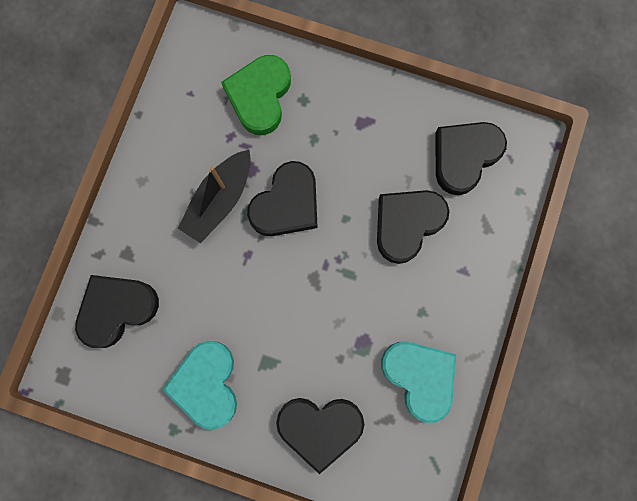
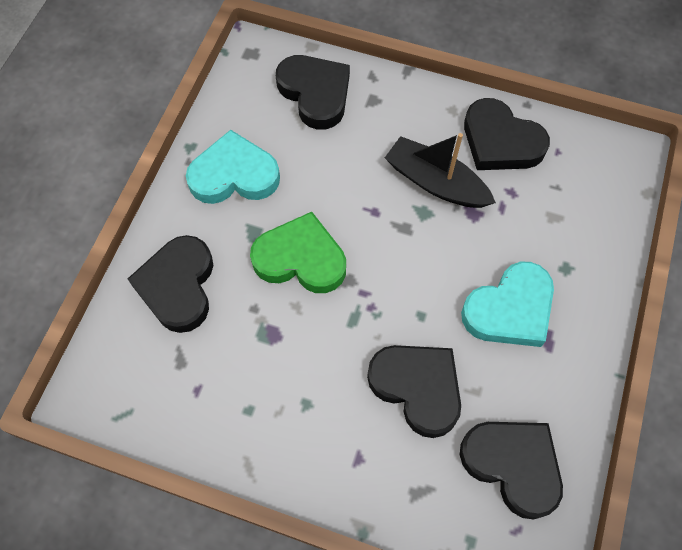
camera: 90 degrees right, 15 degrees down
green heart [221,55,291,135] -> green heart moved to [250,212,346,293]
black heart [247,161,317,236] -> black heart moved to [464,98,550,170]
turquoise heart [381,342,456,423] -> turquoise heart moved to [461,262,554,347]

